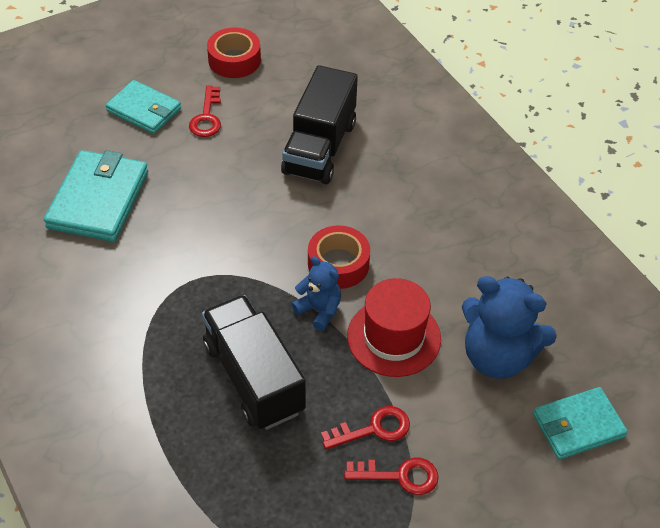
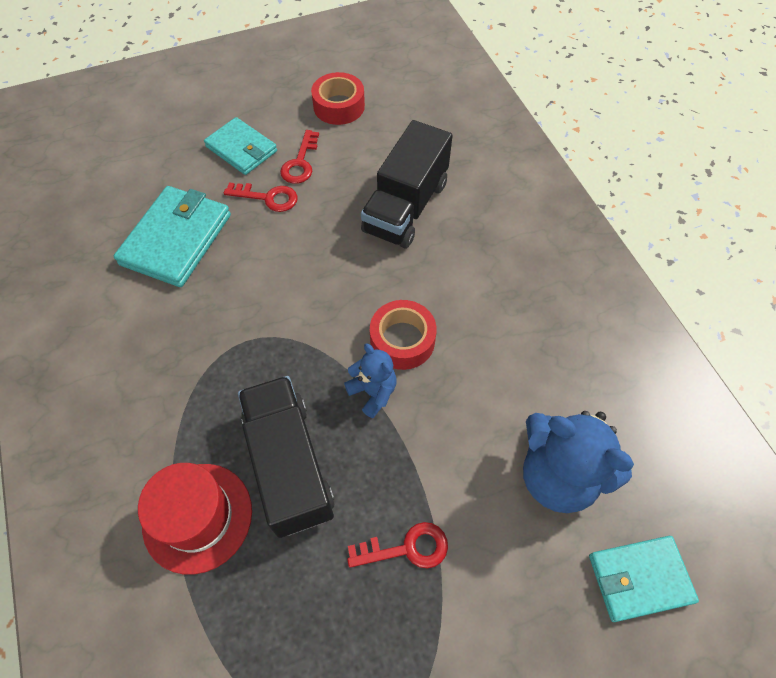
camera: 10 degrees right, 10 degrees up
red key [344,458,439,495] -> red key moved to [224,182,298,212]
red hat [347,278,441,377] -> red hat moved to [138,463,252,575]

